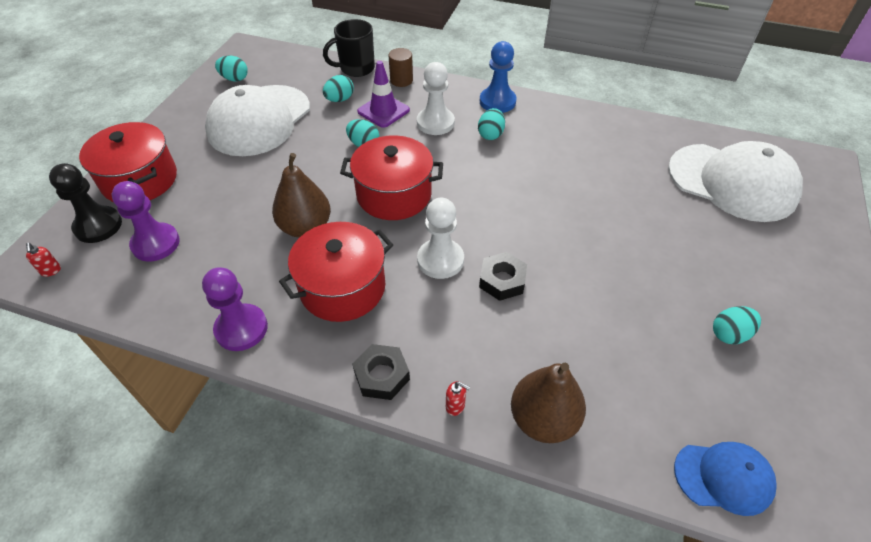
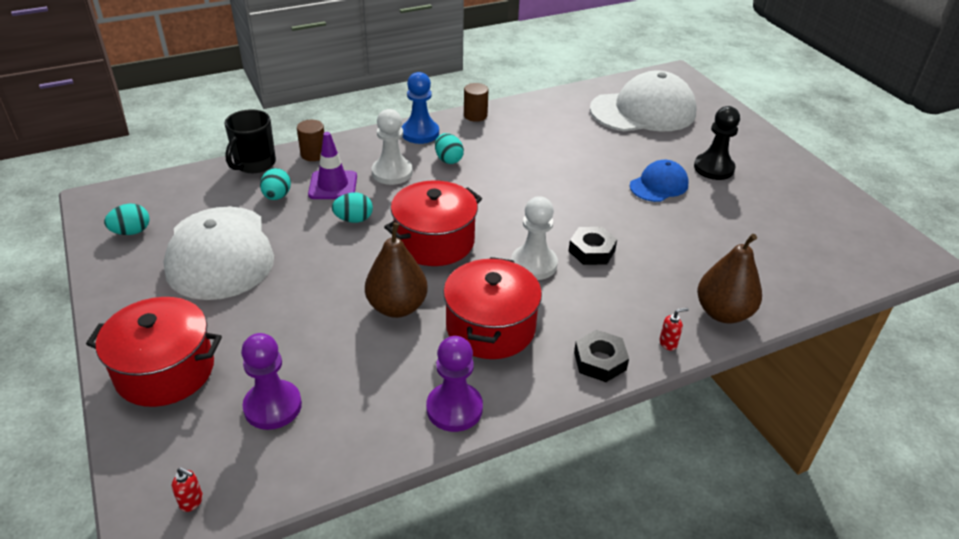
camera: 45 degrees left, 10 degrees down
black pawn [49,163,122,243] -> black pawn moved to [694,106,740,180]
blue cap [674,442,777,516] -> blue cap moved to [630,160,689,202]
turquoise egg [713,306,761,344] -> none
none -> brown cylinder [464,83,488,122]

